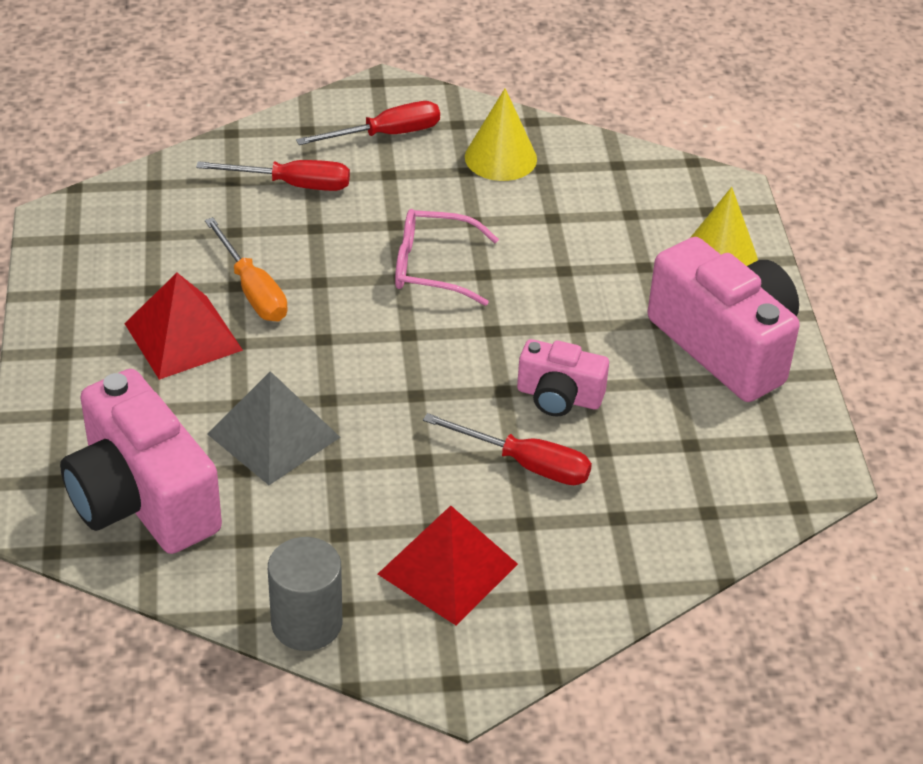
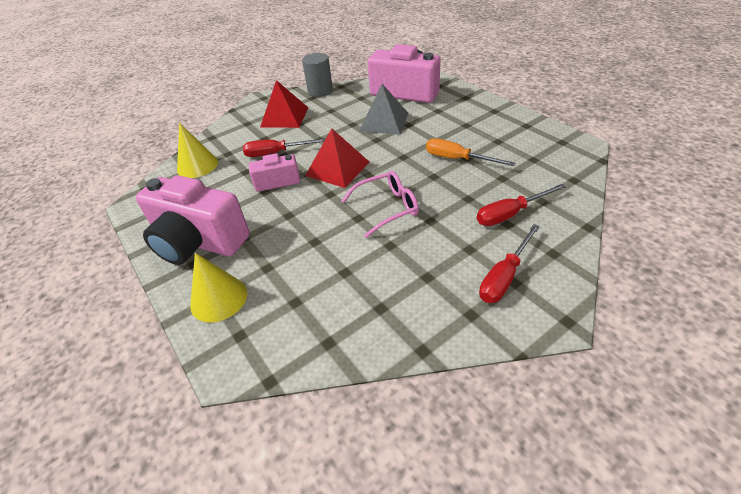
camera: 155 degrees right, 0 degrees up
red pyramid [124,273,243,380] -> red pyramid moved to [305,128,369,188]
yellow cone [465,88,537,181] -> yellow cone moved to [177,123,218,178]

